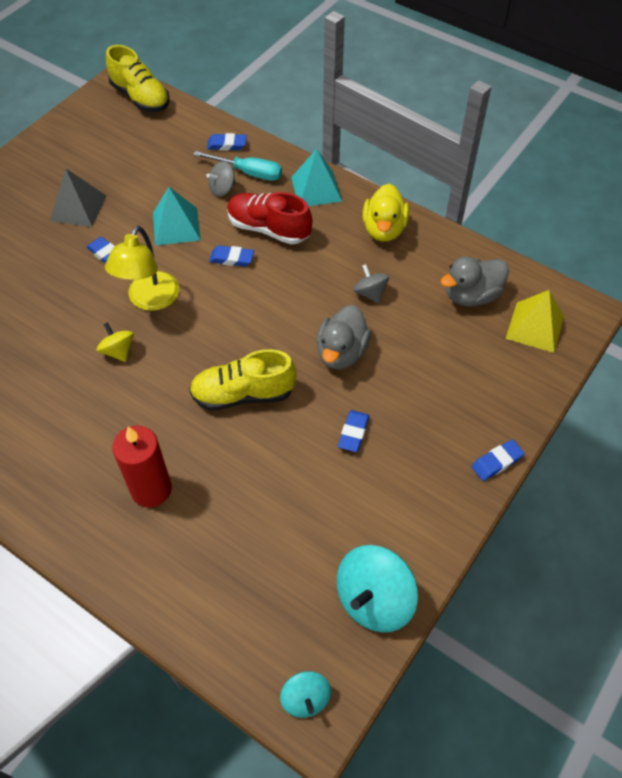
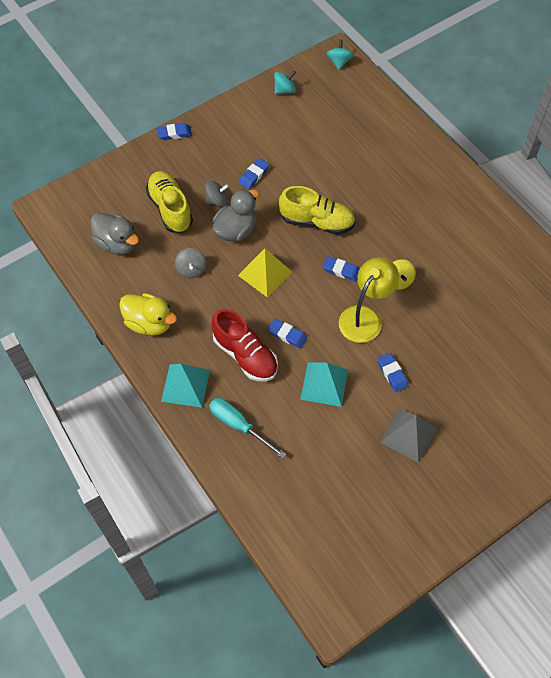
camera: 160 degrees left, 5 degrees up
yellow shoe [106,45,170,112] -> yellow shoe moved to [146,171,193,233]
red candle [112,425,172,508] -> none
grey spinning top [206,161,235,197] -> grey spinning top moved to [205,181,229,207]
blue eraser [207,133,247,151] -> blue eraser moved to [322,256,360,282]
turquoise spinning top [337,545,418,632] -> turquoise spinning top [274,71,296,94], size x0.55
yellow duck [362,184,409,242] -> yellow duck turned 90 degrees clockwise [119,293,177,336]
grey duck [440,257,509,307] -> grey duck turned 45 degrees clockwise [91,212,139,255]
yellow pyramid [506,290,564,353] -> yellow pyramid moved to [238,248,292,297]

